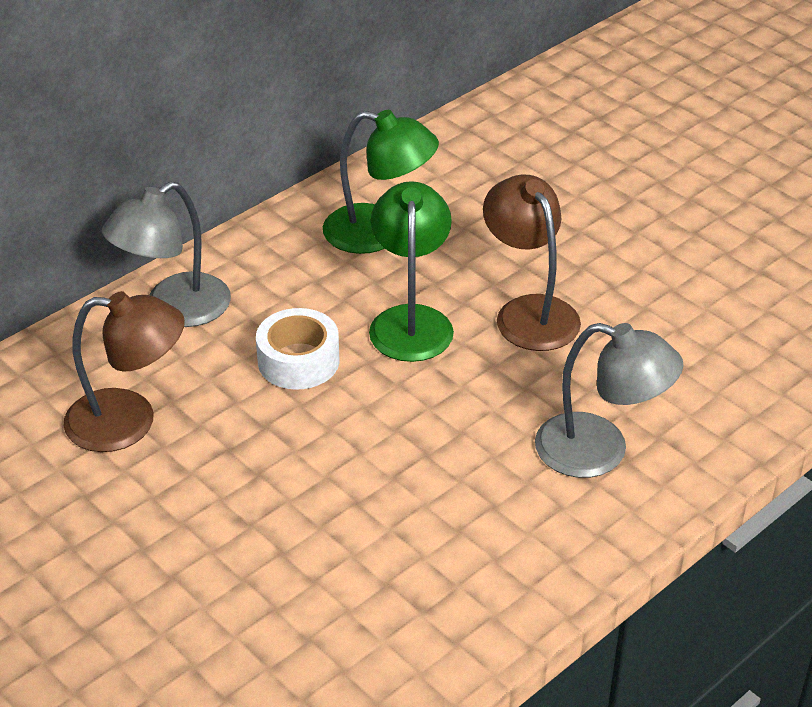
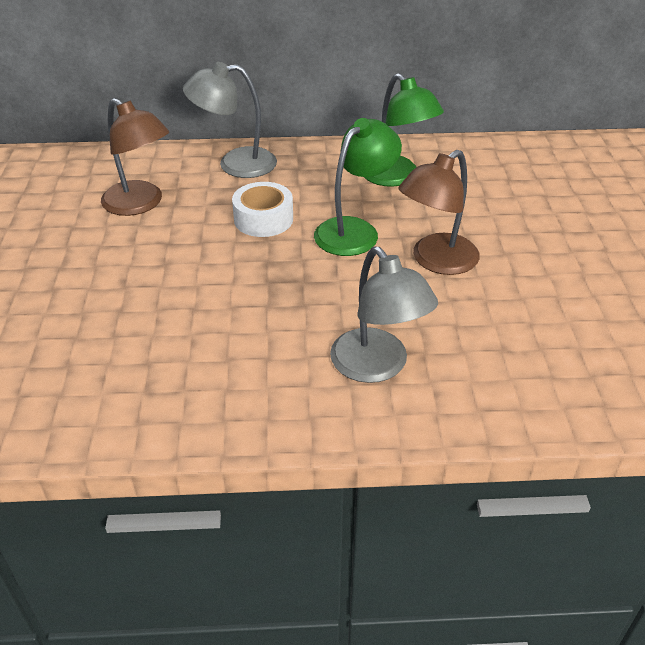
camera: 40 degrees right, 0 degrees up
brown lamp [483,175,581,351] -> brown lamp turned 150 degrees counterclockwise [398,150,480,275]

